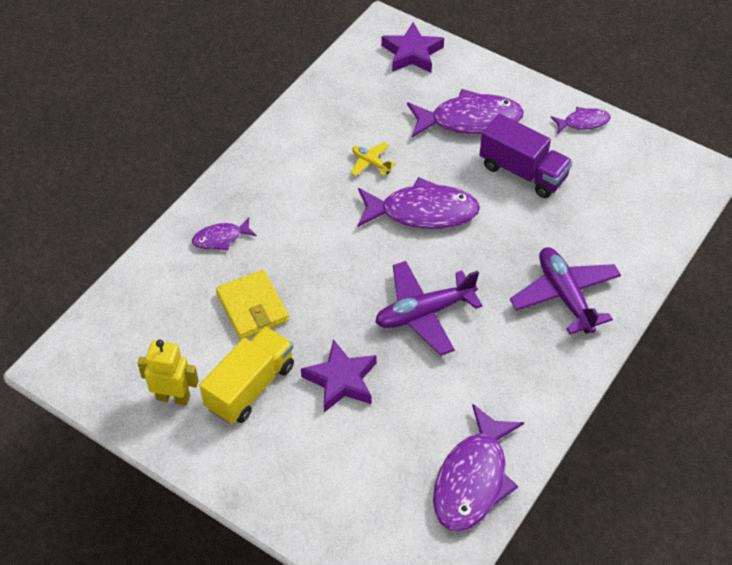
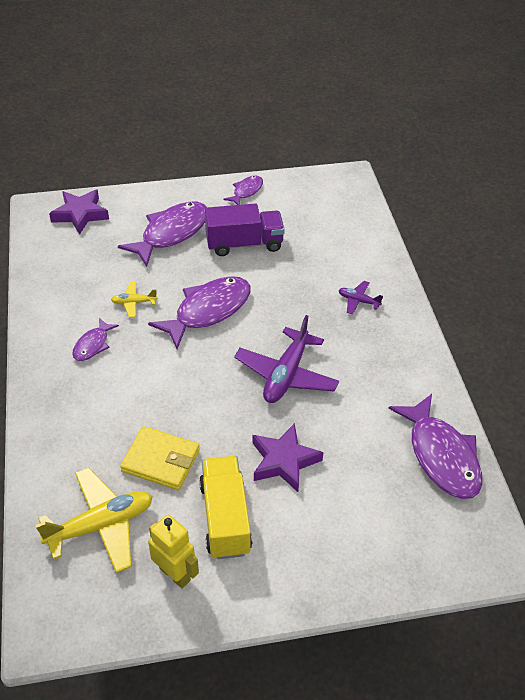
camera: 45 degrees left, 5 degrees down
yellow robot [138,339,199,405] -> yellow robot turned 75 degrees clockwise [148,514,199,589]
purple fish [192,217,257,250] -> purple fish moved to [72,318,119,361]
purple plane [510,247,621,335] -> purple plane [339,281,383,315], size x0.49
none -> yellow plane [35,468,153,573]

